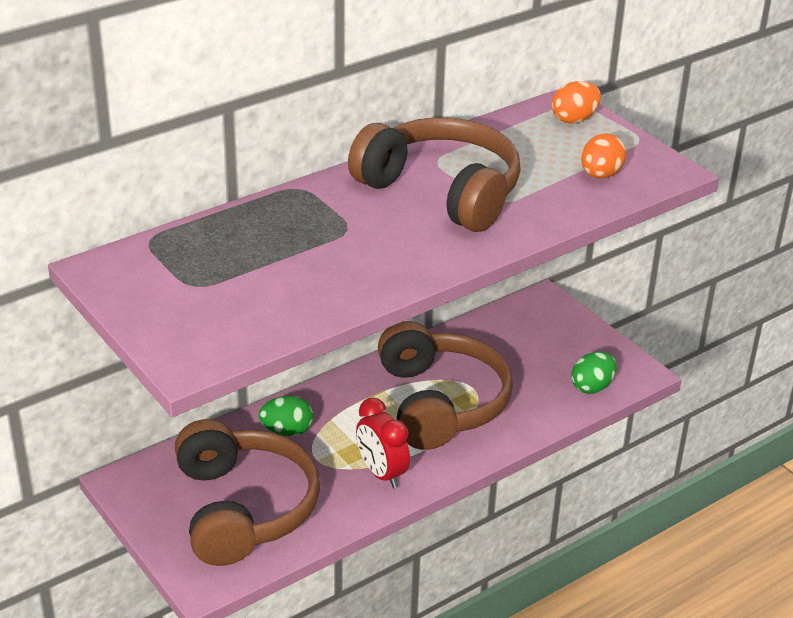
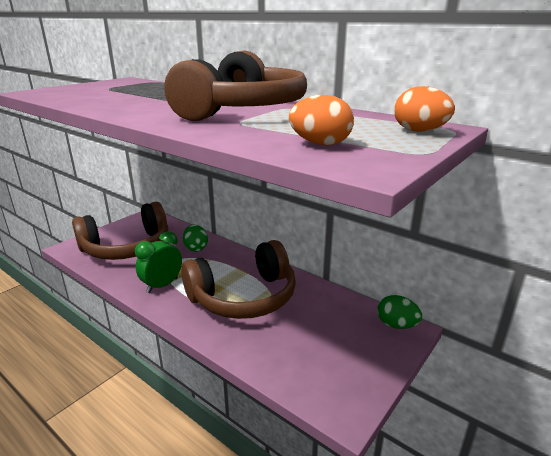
camera: 75 degrees right, 10 degrees down
red clock [356,397,410,489] -> green clock [135,231,182,293]
green egg [571,352,616,394] -> green egg moved to [377,295,422,329]

